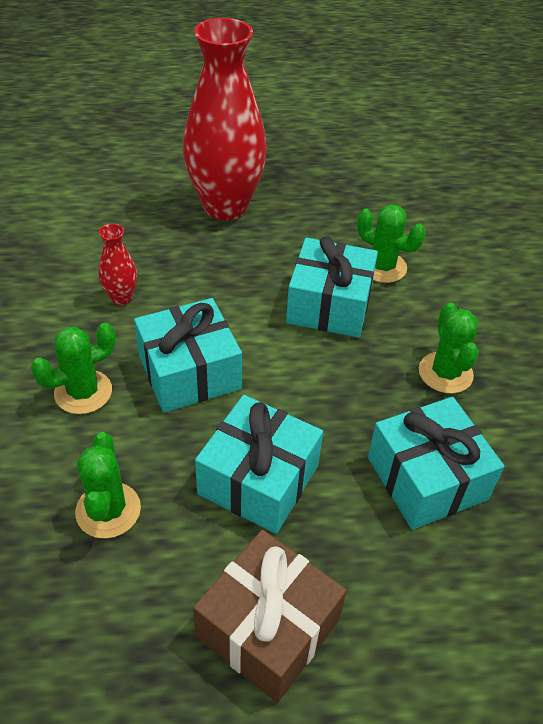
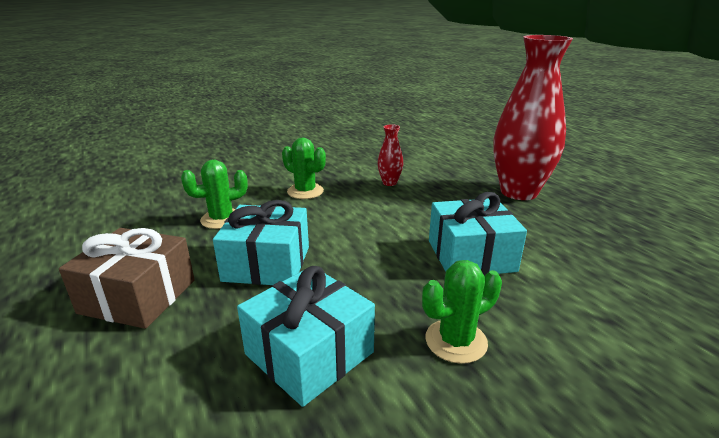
camera: 70 degrees right, 20 degrees down
turquoise gift [134,298,242,413] -> none
green cactus [357,204,426,283] -> none

